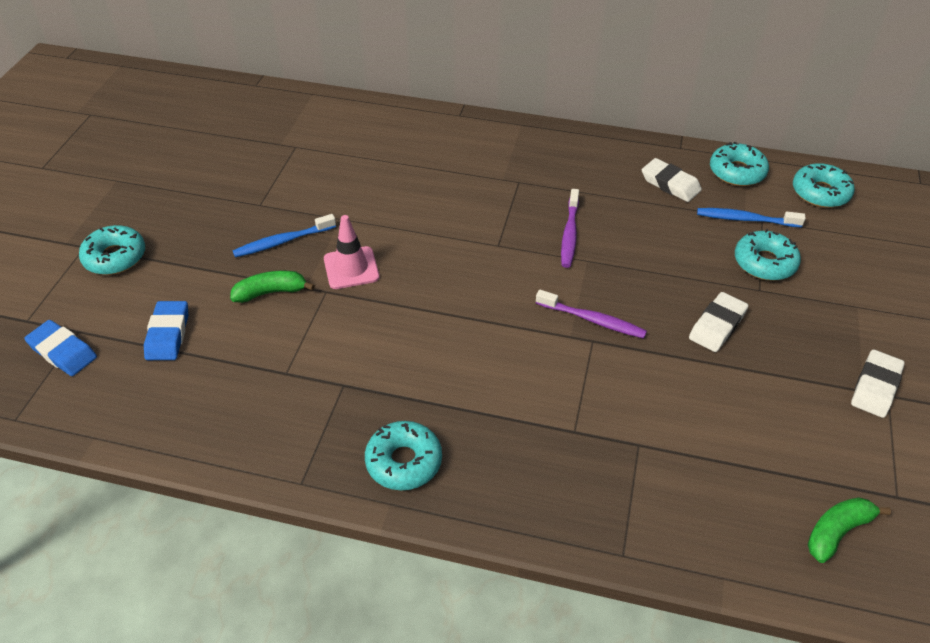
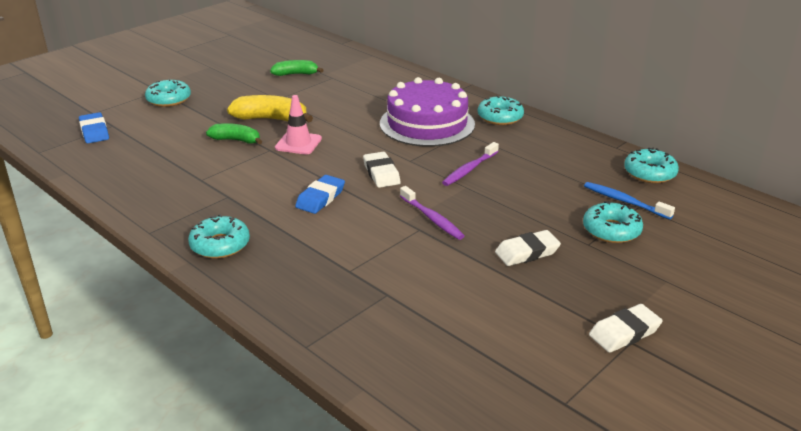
camera: 30 degrees right, 15 degrees down
blue eraser [144,301,188,360] -> blue eraser moved to [295,175,345,214]
blue toothbrush [232,214,336,257] -> yellow banana [227,95,313,122]
white eraser [642,158,702,202] -> white eraser moved to [363,152,401,188]
turquoise donut [793,163,855,208] -> turquoise donut moved to [478,95,524,125]
green banana [808,497,891,563] -> green banana moved to [270,60,323,76]
none -> purple cake [380,77,475,147]

